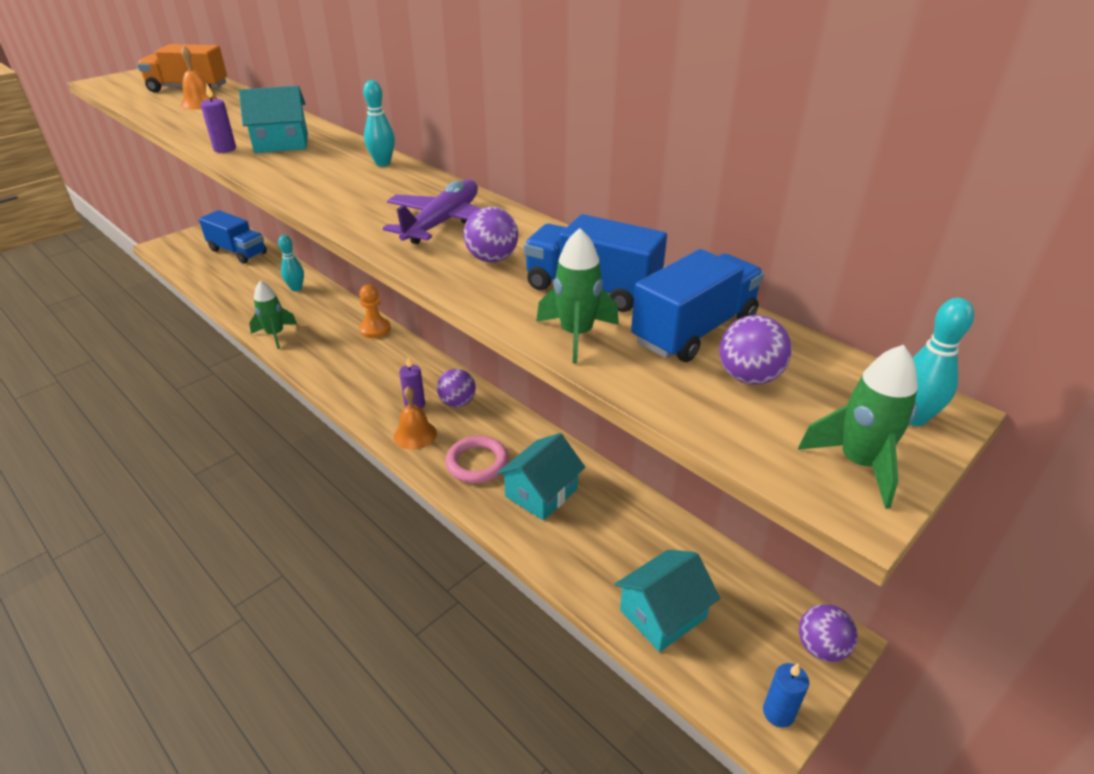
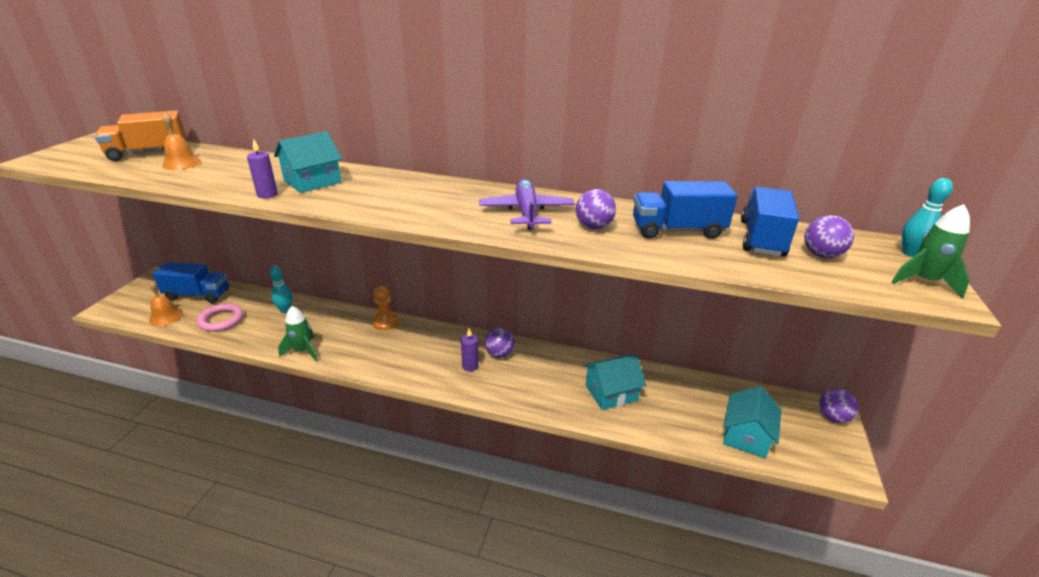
camera: 30 degrees left, 5 degrees down
turquoise bowling pin [363,80,395,166] -> none
orange bell [394,386,437,450] -> orange bell moved to [149,281,183,326]
pink ring [445,436,509,483] -> pink ring moved to [197,303,243,332]
turquoise house [497,433,585,520] -> turquoise house turned 60 degrees clockwise [584,355,646,410]
green rocket [536,228,619,364] -> none
blue candle [763,663,809,728] -> none

